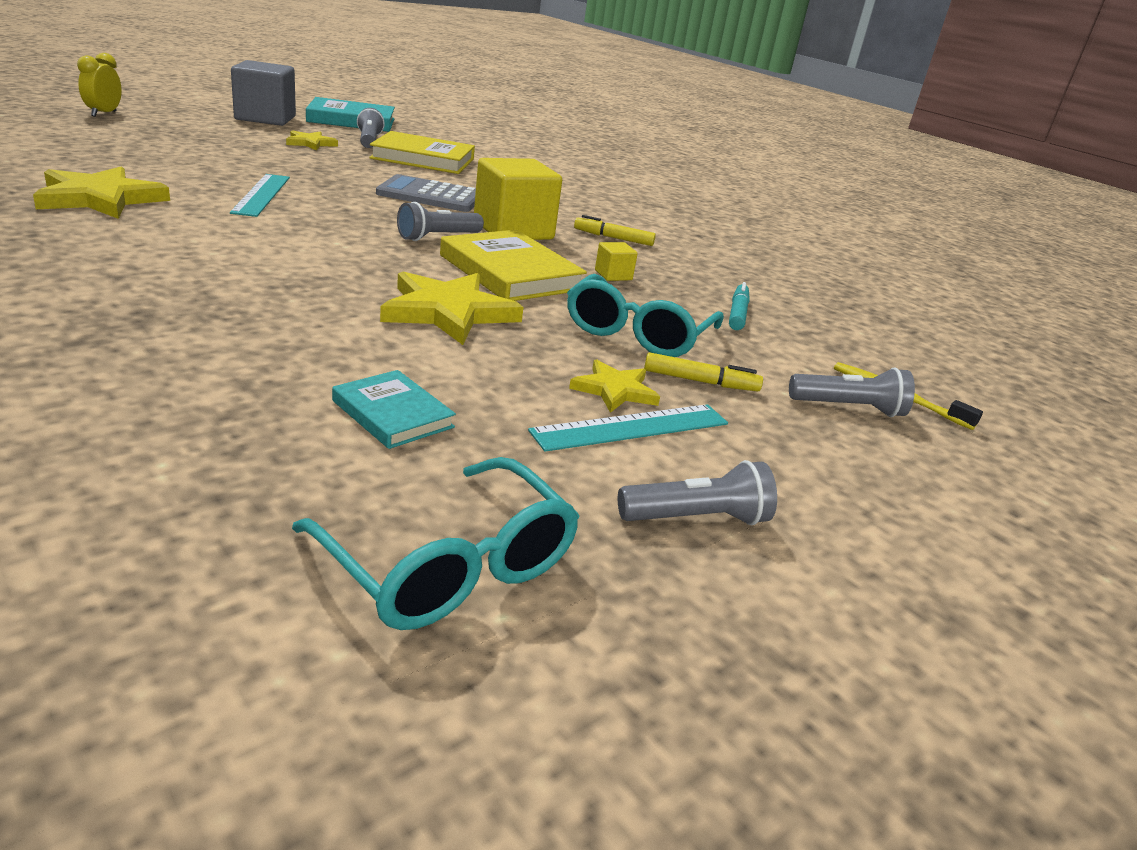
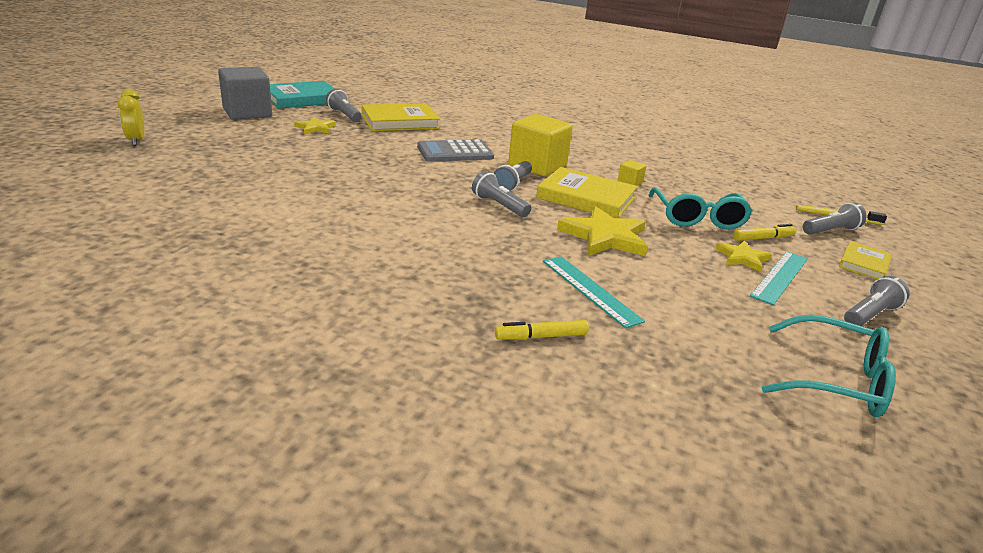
camera: 25 degrees left, 0 degrees up
yellow star [33,166,170,219] -> none
turquoise ruler [230,174,290,217] -> turquoise ruler moved to [543,256,645,328]
turquoise book [332,370,456,449] -> none
yellow marker [574,215,656,246] -> yellow marker moved to [495,320,589,340]
turquoise marker [729,282,750,330] -> none
none -> grey flashlight [472,171,531,217]
none -> yellow book [839,241,892,279]

